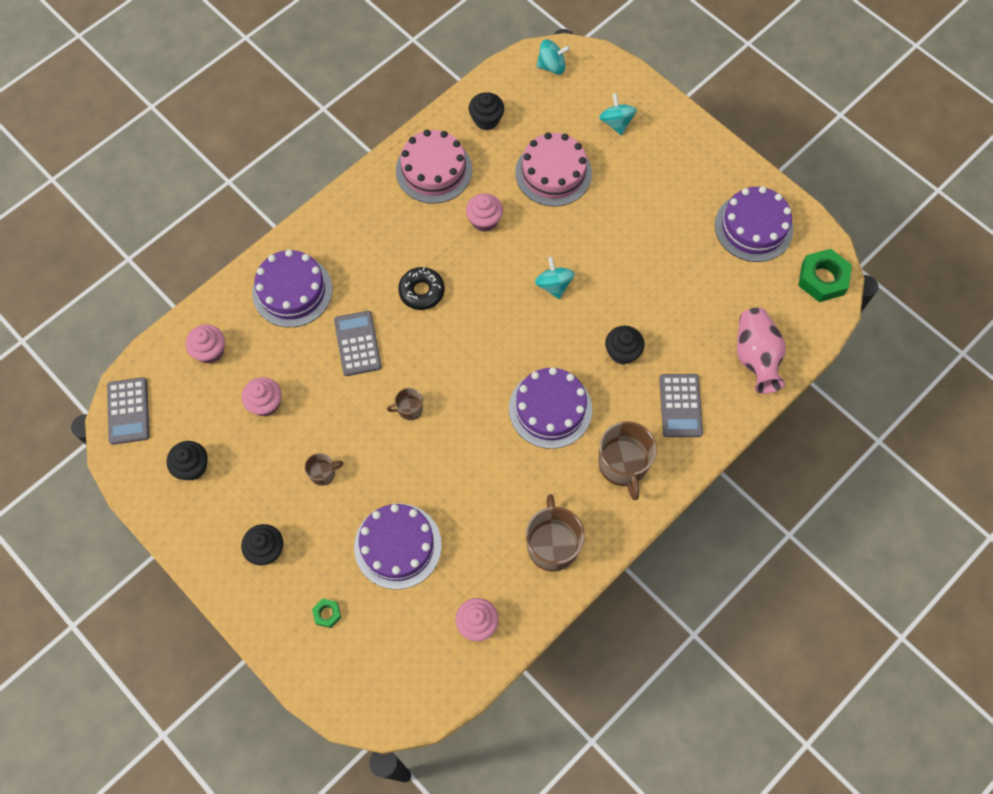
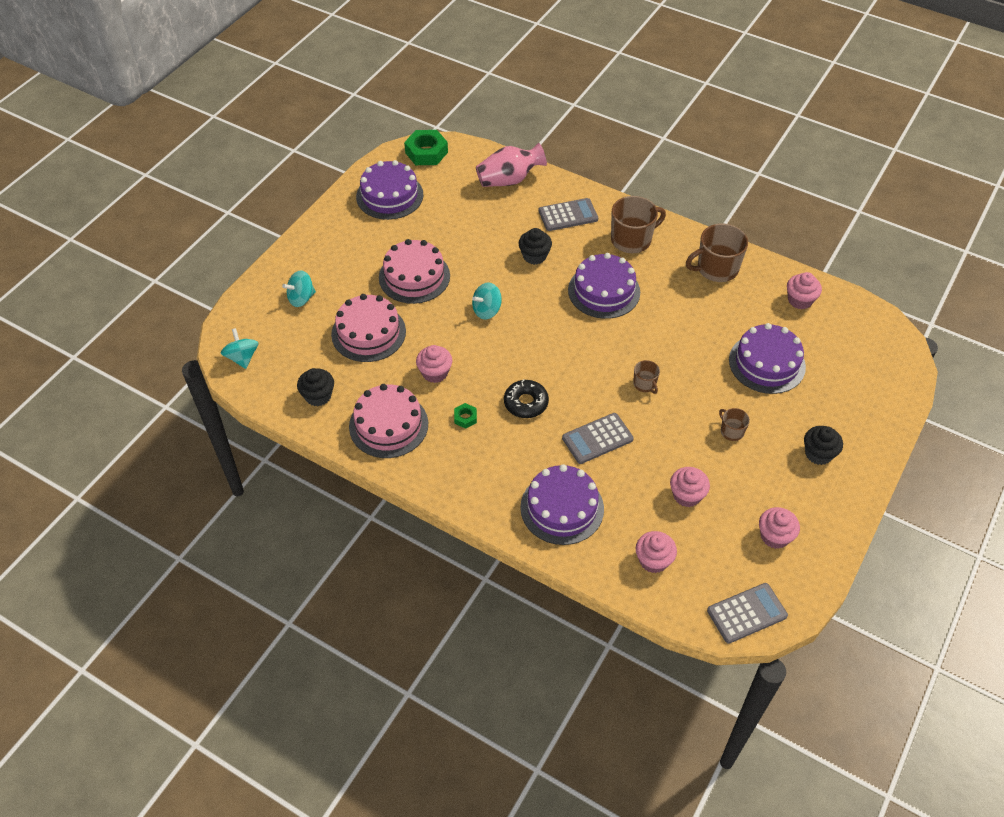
camera: 105 degrees left, 15 degrees down
black cupcake [167,441,208,480] -> pink cupcake [759,507,800,549]
green nut [312,599,341,628] -> green nut moved to [454,403,477,429]
none -> pink cake [379,239,450,304]

